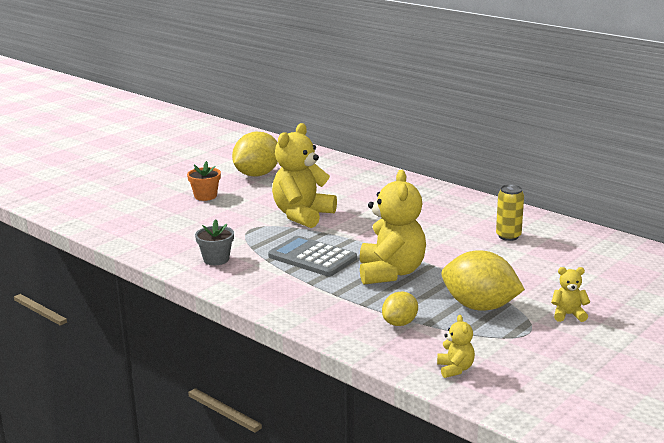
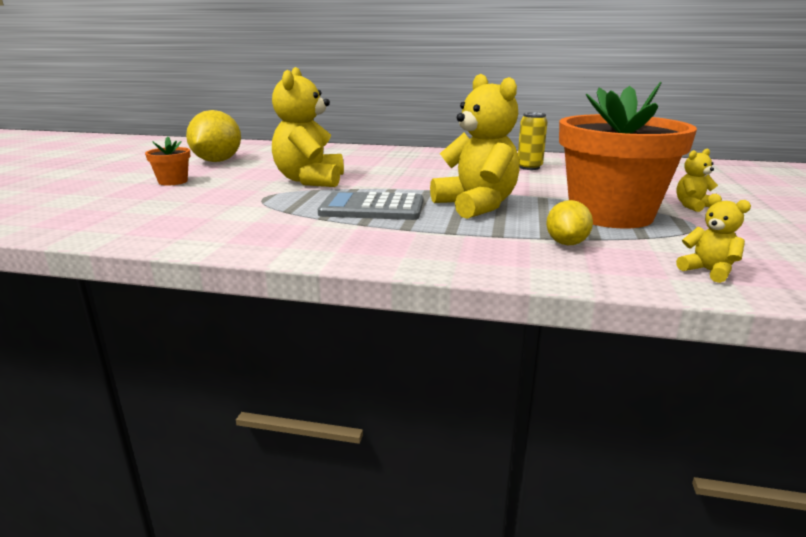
camera: 30 degrees left, 0 degrees up
grey flower pot [195,219,234,265] -> none
yellow lemon [442,250,525,311] -> orange flower pot [559,82,697,228]

